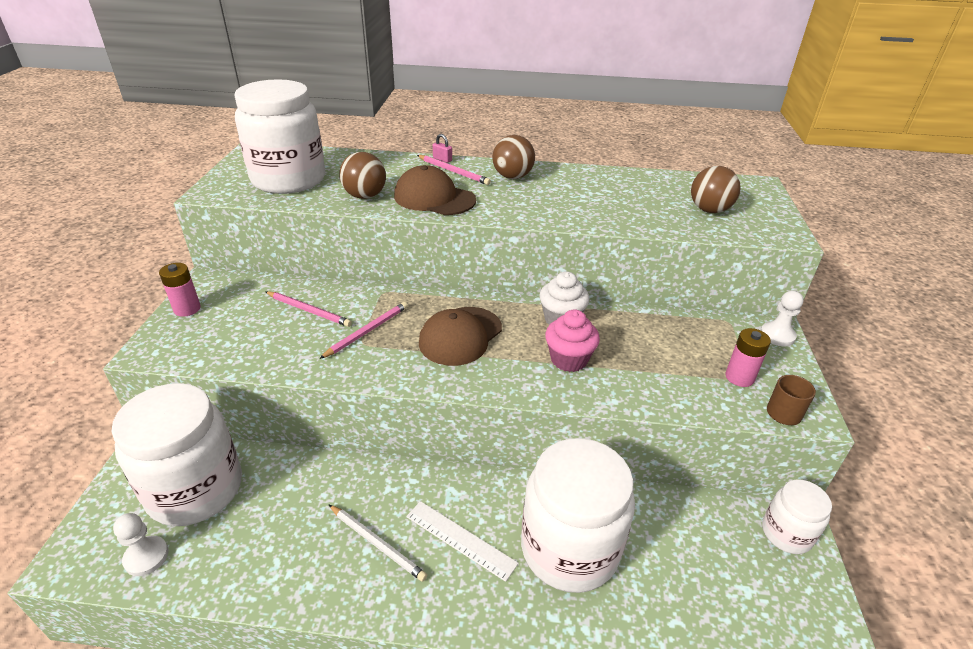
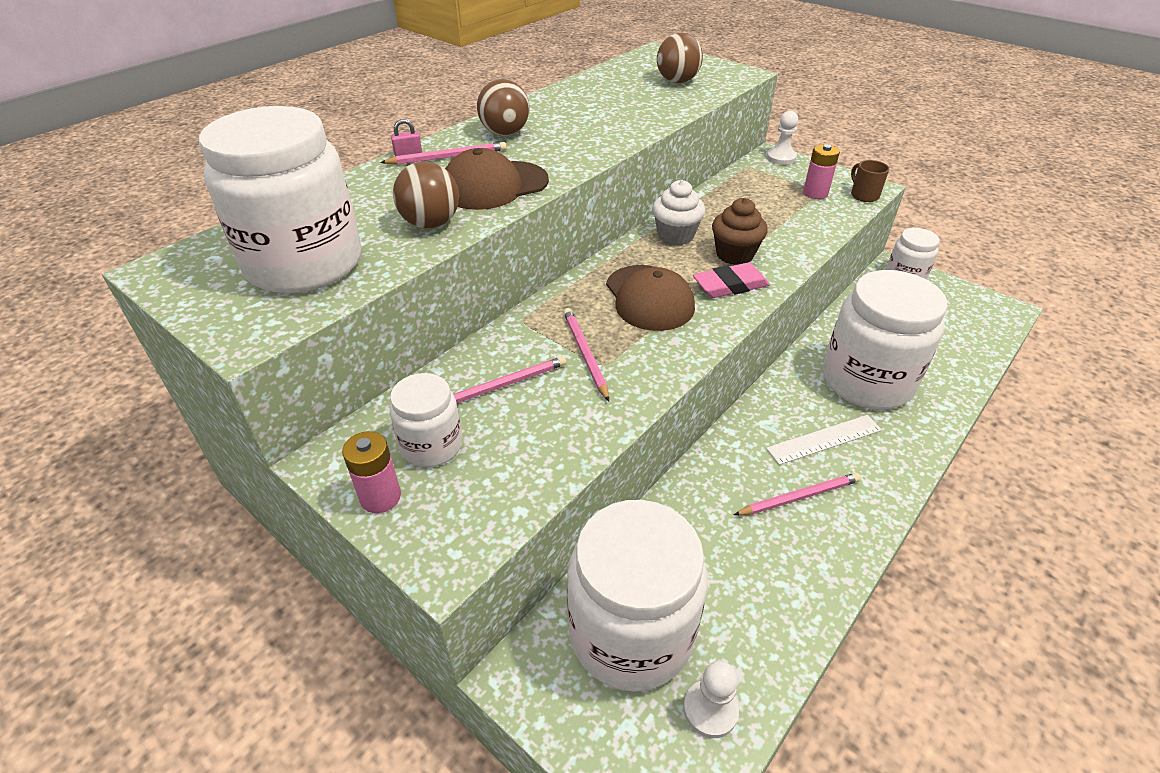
camera: 55 degrees left, 5 degrees up
white pencil [329,505,427,582] -> pink pencil [734,473,861,515]
pink cupcake [545,310,600,372] -> brown cupcake [712,198,768,265]
none -> white jar [390,373,462,467]
none -> pink eraser [693,263,770,298]

